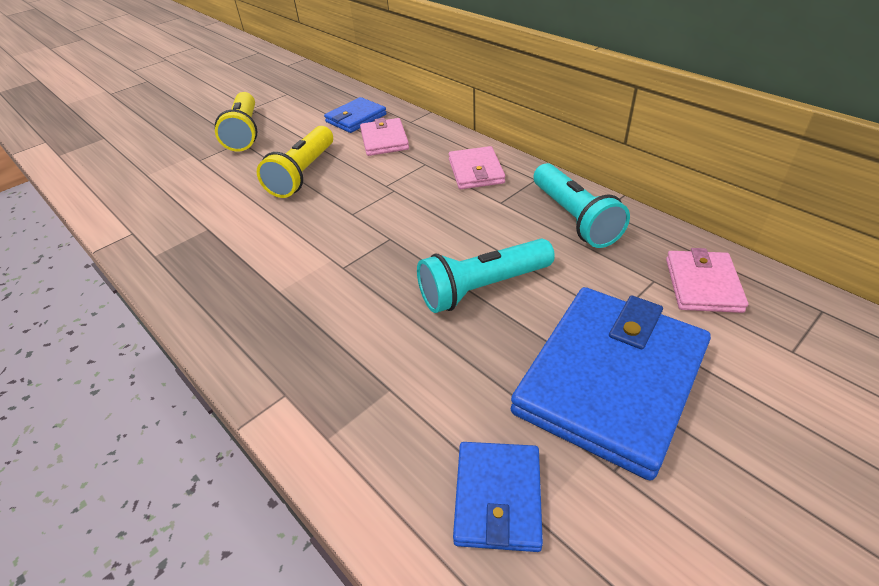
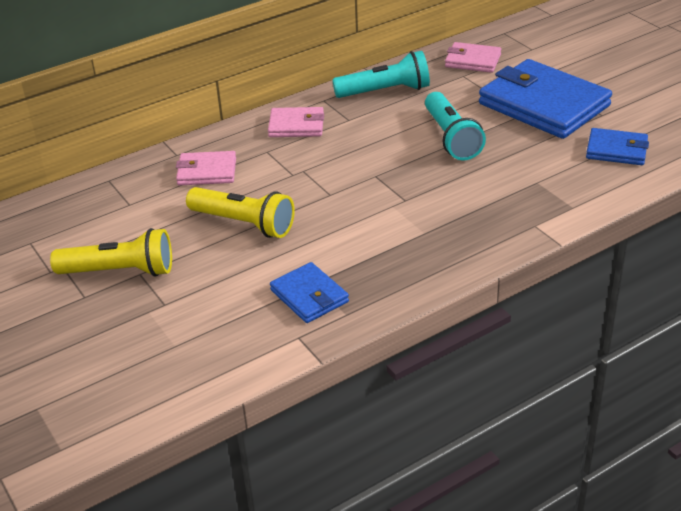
camera: 80 degrees left, 5 degrees down
blue wallet [324,97,387,133] -> blue wallet moved to [270,262,349,323]

